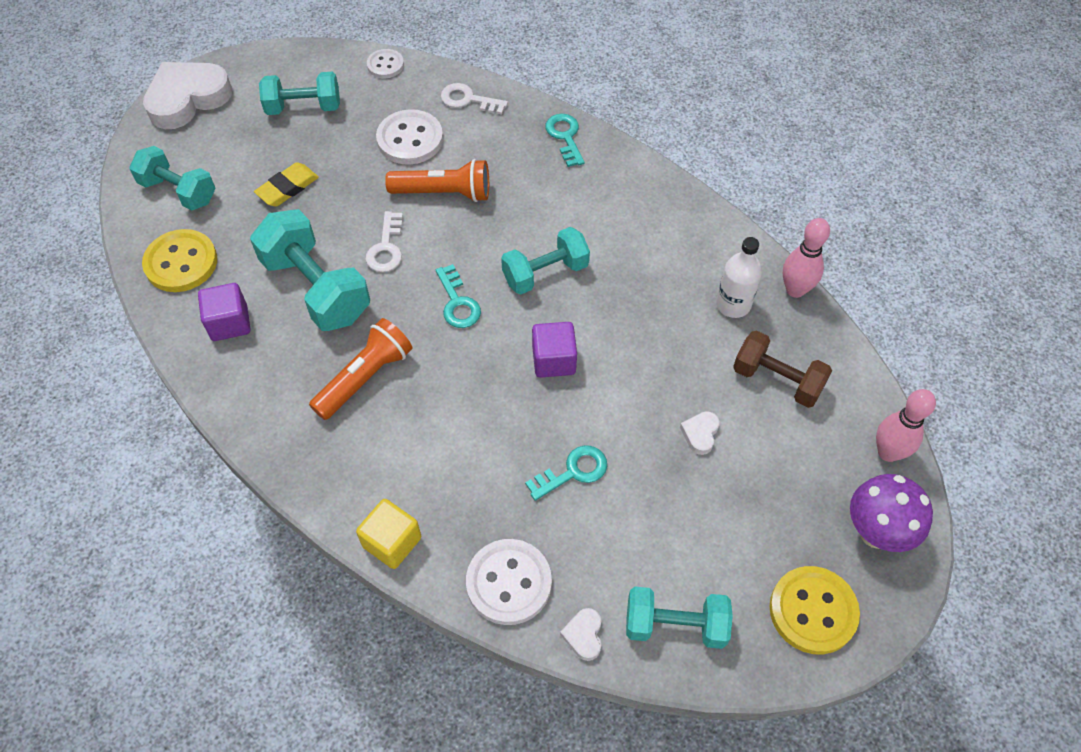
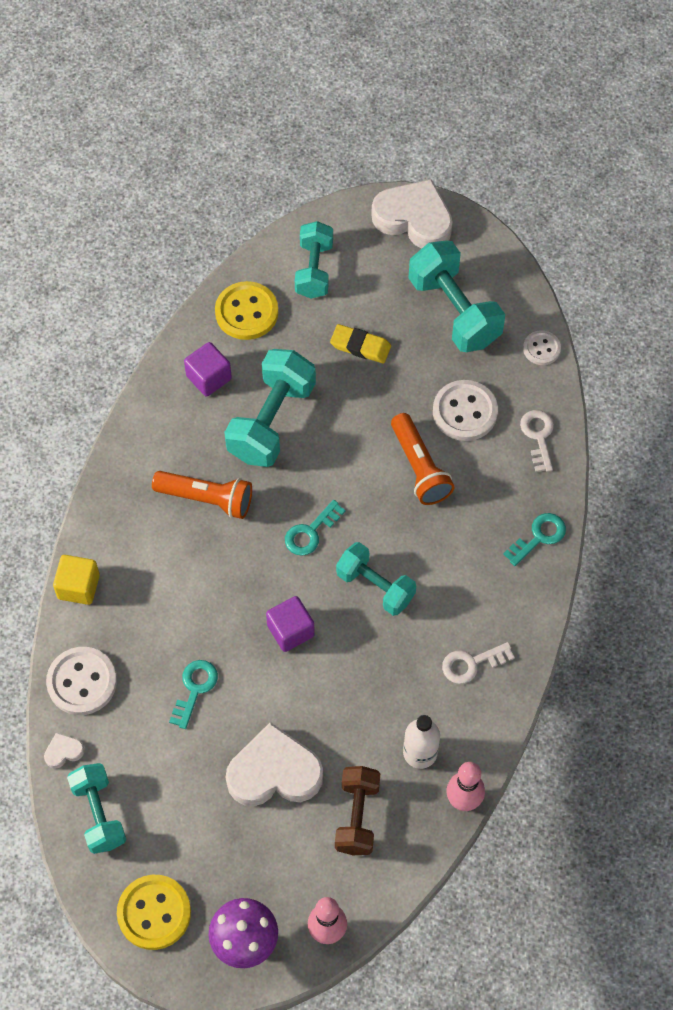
camera: 65 degrees right, 5 degrees up
turquoise dumbbell [259,72,340,115] -> turquoise dumbbell [408,240,505,352], size x1.51
white key [365,211,403,272] -> white key moved to [442,642,515,684]
turquoise key [525,445,607,501] -> turquoise key turned 105 degrees counterclockwise [169,660,218,729]
white heart [680,411,720,455] -> white heart [226,722,323,806], size x2.38

